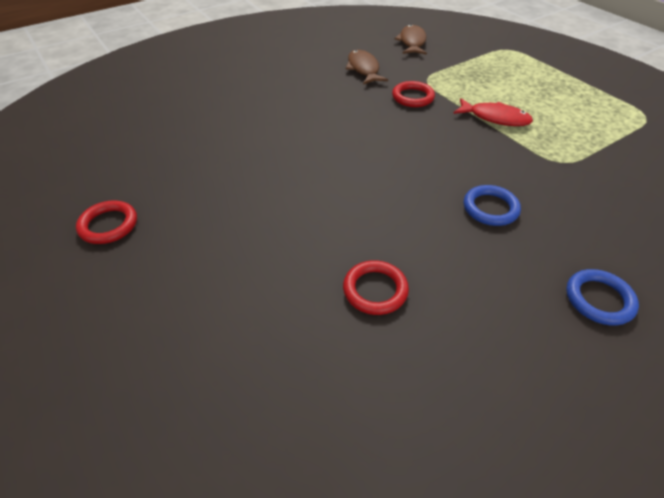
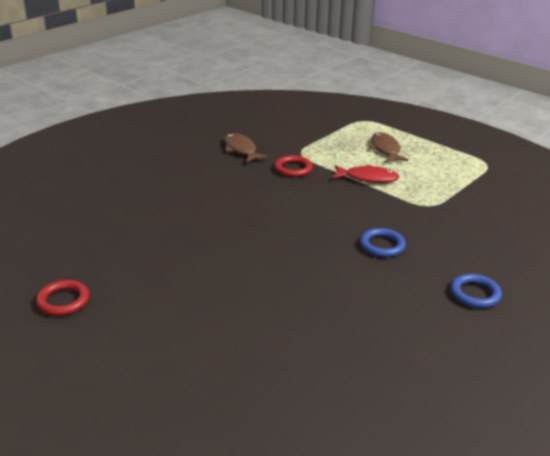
camera: 15 degrees left, 15 degrees down
red ring [343,260,409,315] -> none
brown fish [395,24,427,55] -> brown fish moved to [369,132,408,163]

